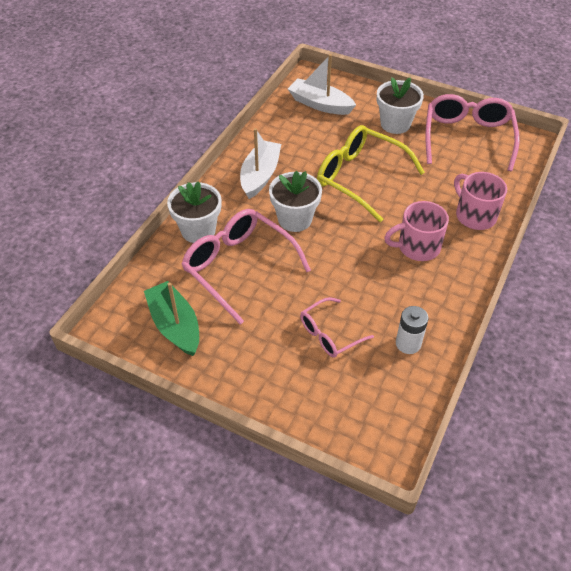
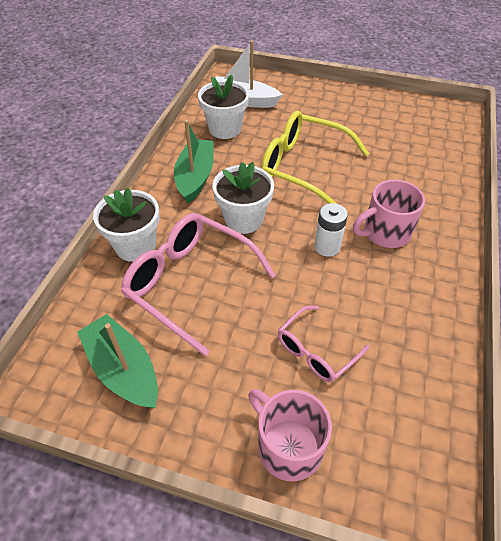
camera: 10 degrees left, 0 degrees up
white boat [240,128,281,199] -> green boat [174,120,214,203]
white flower pot [377,78,424,134] -> white flower pot moved to [198,75,249,139]
white battery [396,306,429,354] -> white battery moved to [314,203,348,257]
pink glasses [425,94,520,171] -> none
pink mug [454,172,507,230] -> pink mug moved to [248,389,332,482]

